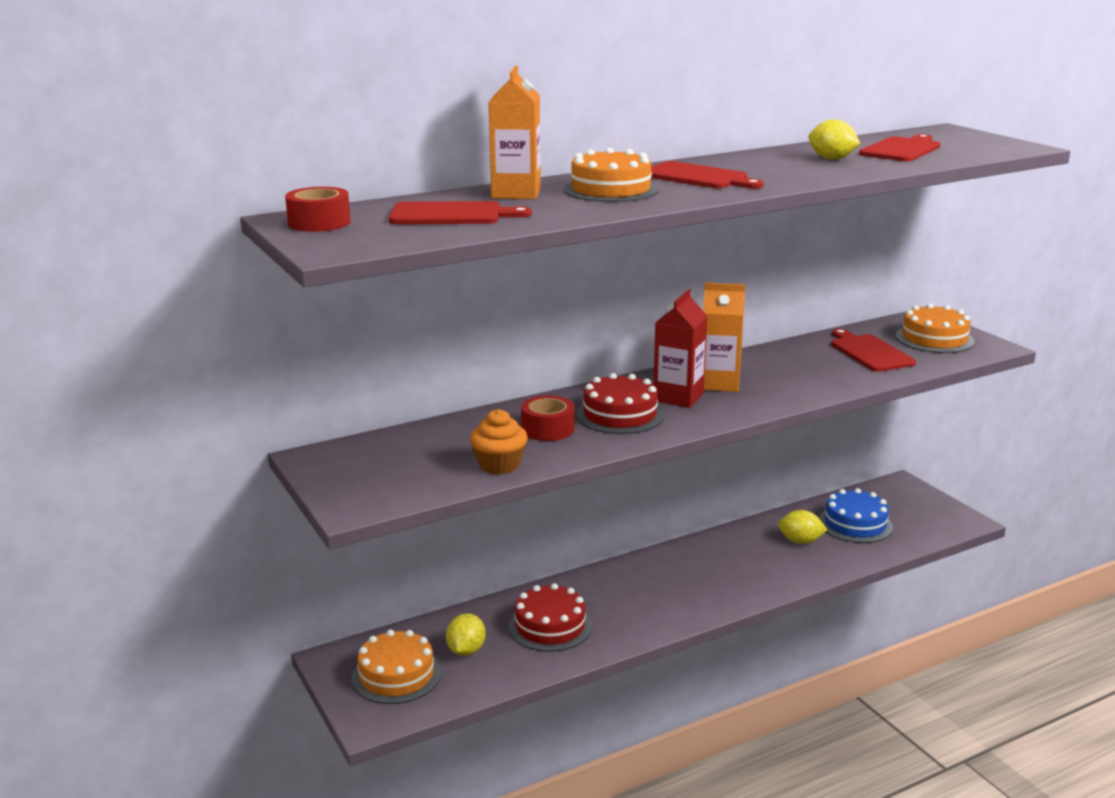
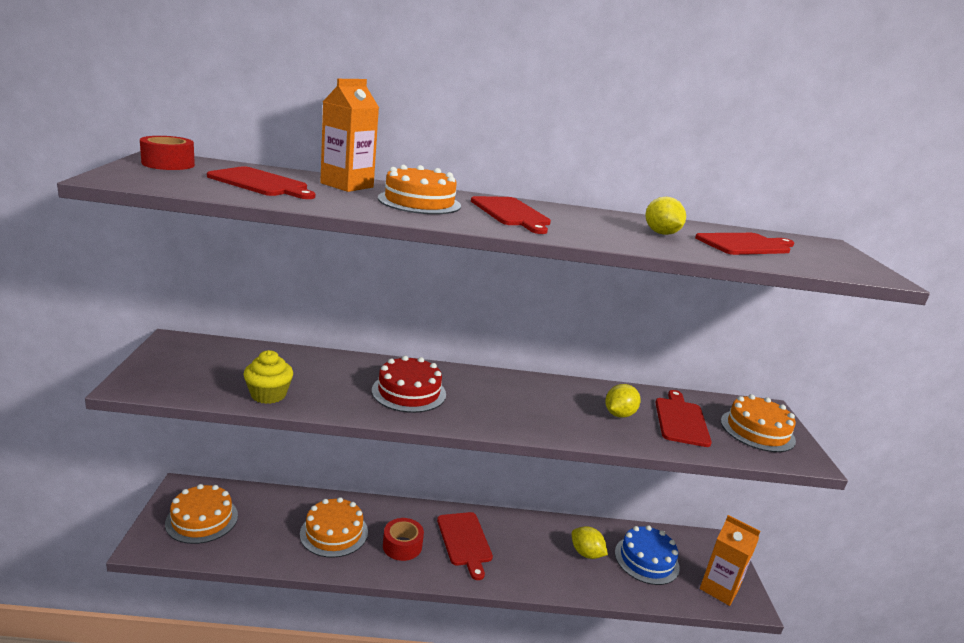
camera: 25 degrees right, 0 degrees up
yellow lemon [446,613,486,656] -> yellow lemon moved to [605,384,640,418]
orange cupcake [470,409,528,474] -> yellow cupcake [243,350,293,404]
red cake [508,583,592,652] -> orange cake [300,497,368,558]
red tape [521,395,574,441] -> red tape moved to [383,518,424,561]
red carton [653,289,707,408] -> none
orange carton [703,283,745,392] -> orange carton moved to [700,515,760,606]
none -> red cutting board [437,512,493,580]

